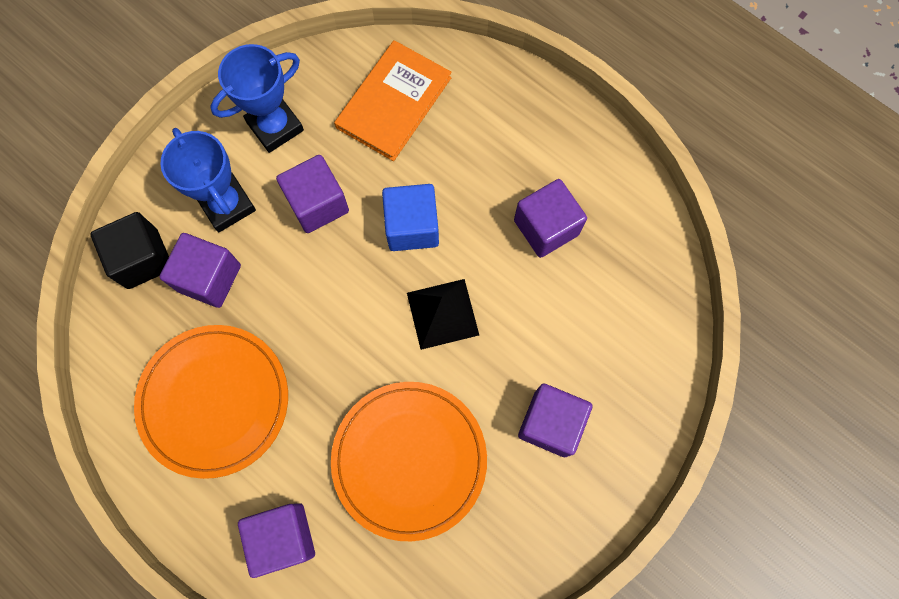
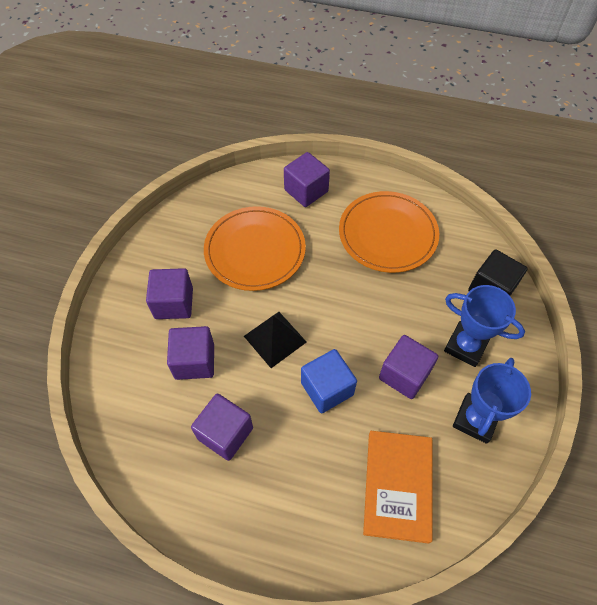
camera: 155 degrees right, 15 degrees down
purple cube [160,233,241,308] -> purple cube moved to [167,326,214,380]

